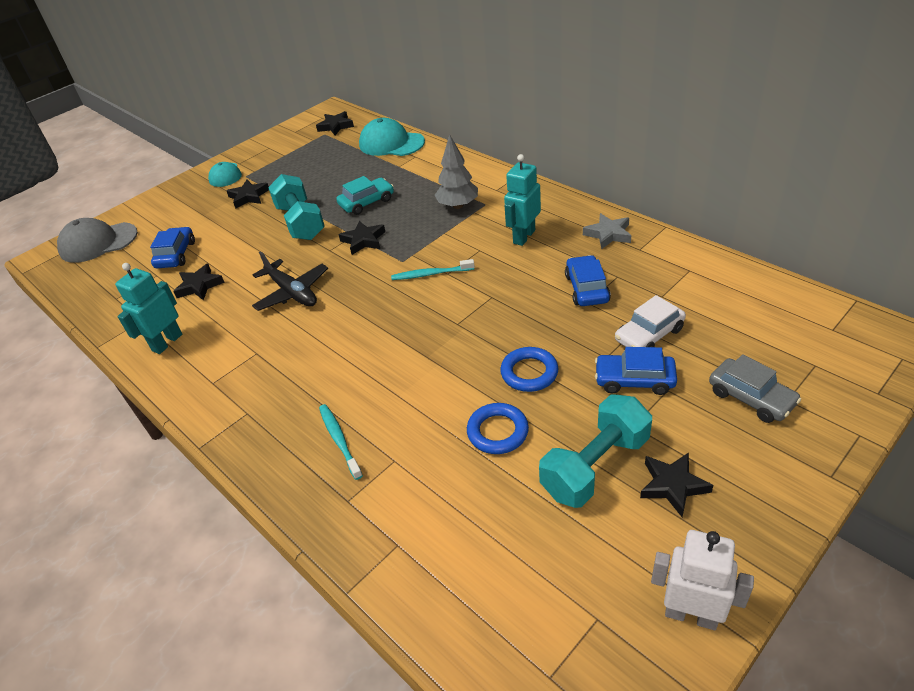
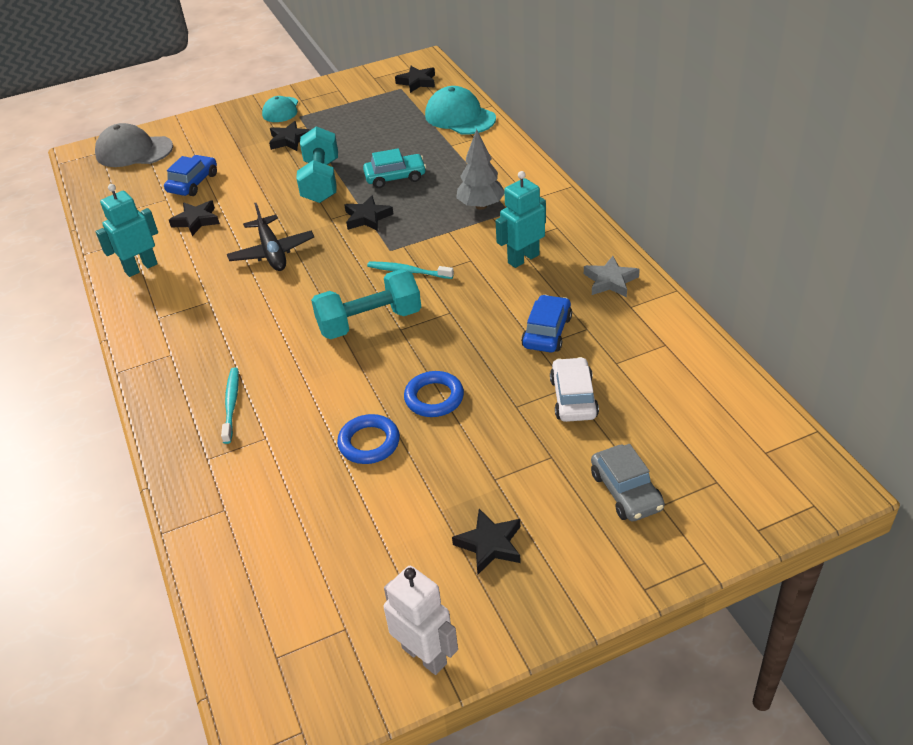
camera: 20 degrees right, 0 degrees up
turquoise dumbbell [539,394,652,508] -> turquoise dumbbell moved to [311,269,421,339]
blue car [595,347,677,395] -> none
white car [615,295,686,347] -> white car turned 105 degrees clockwise [550,357,599,422]

